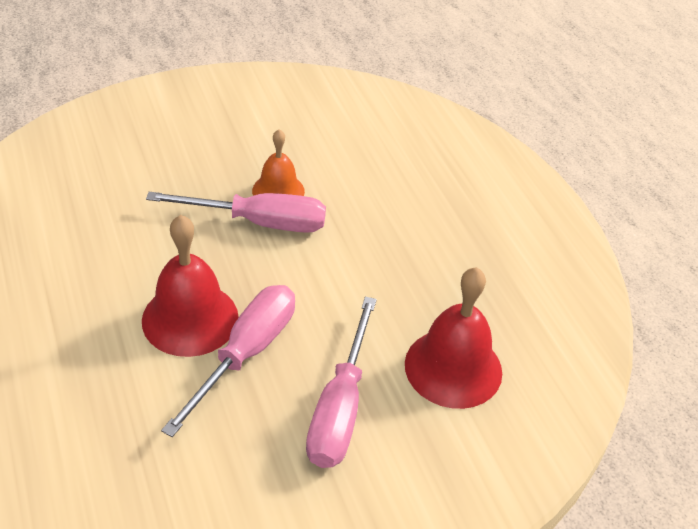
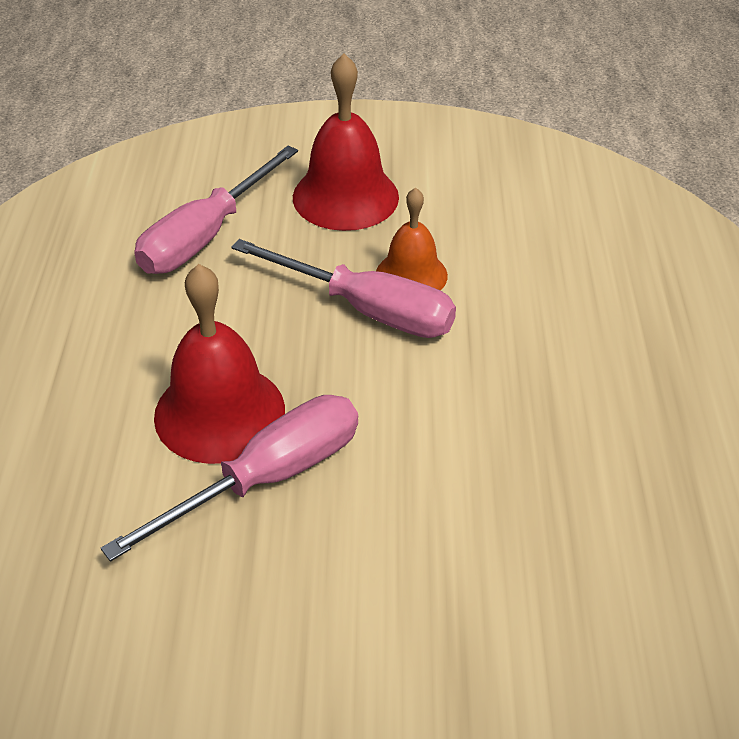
camera: 25 degrees right, 0 degrees up
pink screwdriver [306,297,377,468] -> pink screwdriver moved to [134,146,298,274]
red bell [405,267,502,409] -> red bell moved to [293,53,399,231]

